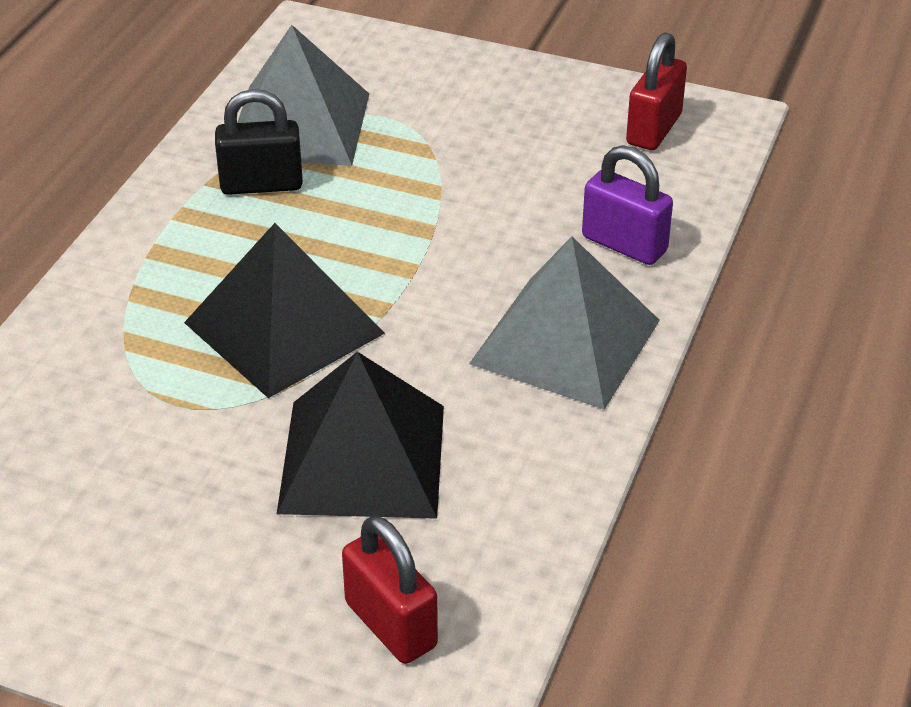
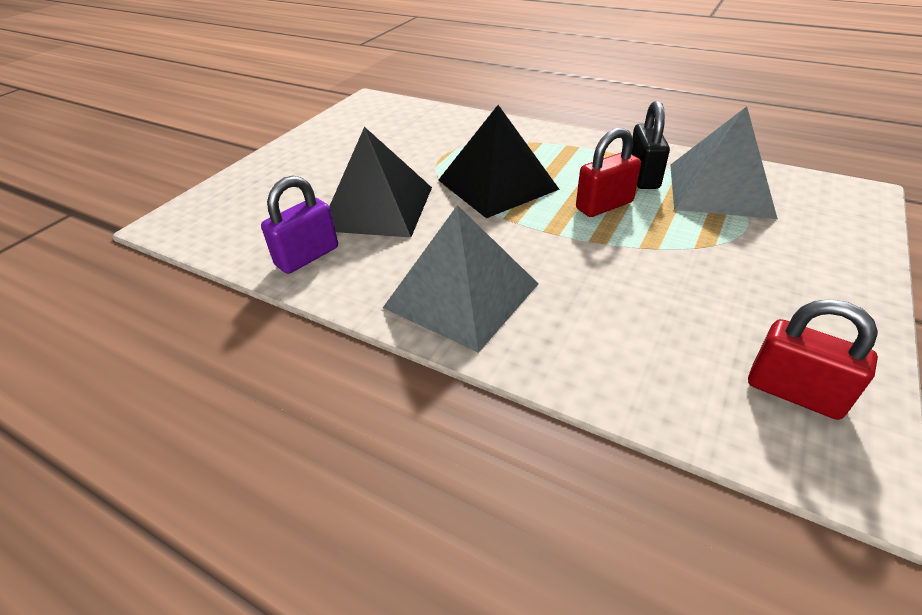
camera: 100 degrees right, 0 degrees up
red padlock [342,516,438,664] -> red padlock moved to [576,127,641,217]
purple padlock [582,145,673,265] -> purple padlock moved to [261,176,338,274]

